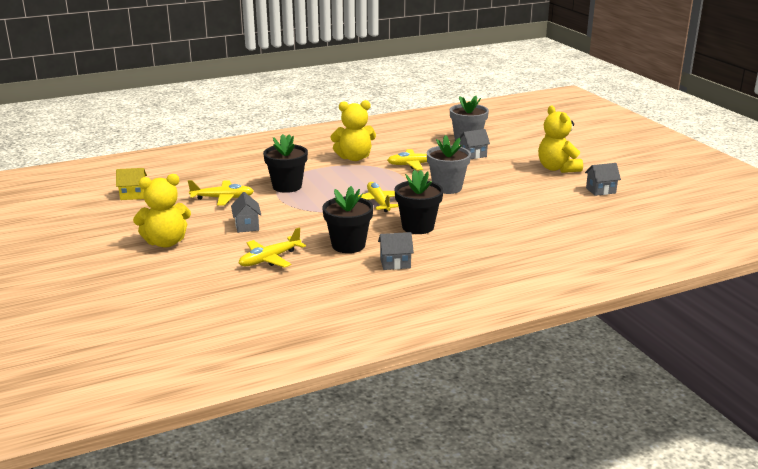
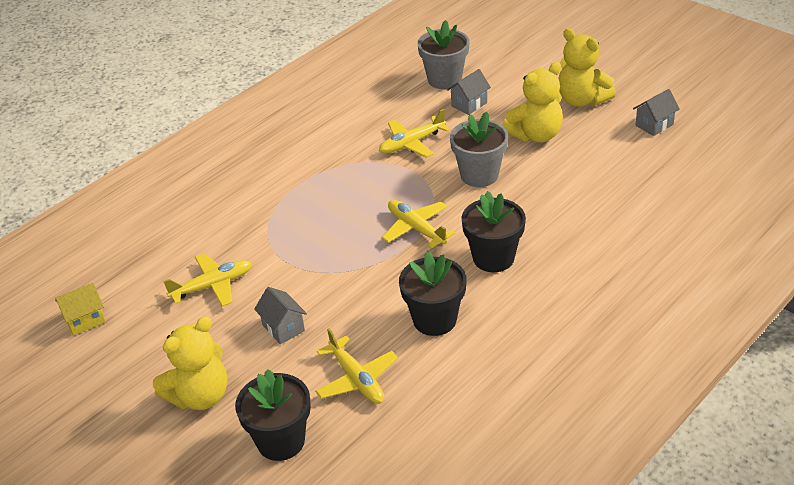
camera: 20 degrees left, 15 degrees up
yellow plane [239,227,306,268] -> yellow plane turned 60 degrees counterclockwise [315,328,398,404]
black flower pot [263,134,308,193] -> black flower pot moved to [235,369,311,461]
yellow teddy bear [330,100,376,161] -> yellow teddy bear moved to [502,62,563,142]
grey house [378,232,414,270] -> none

